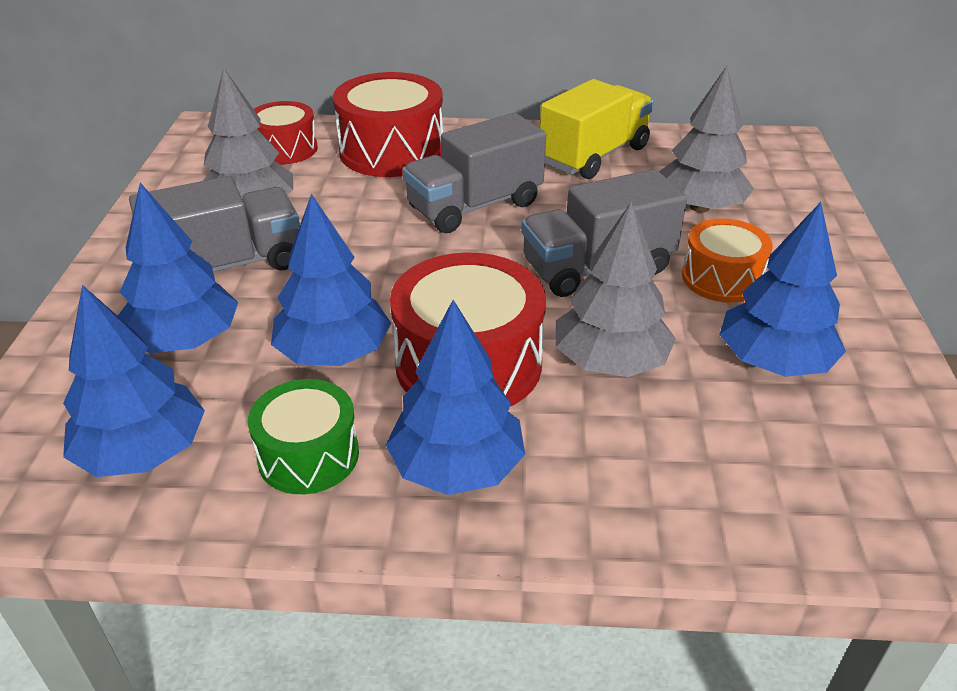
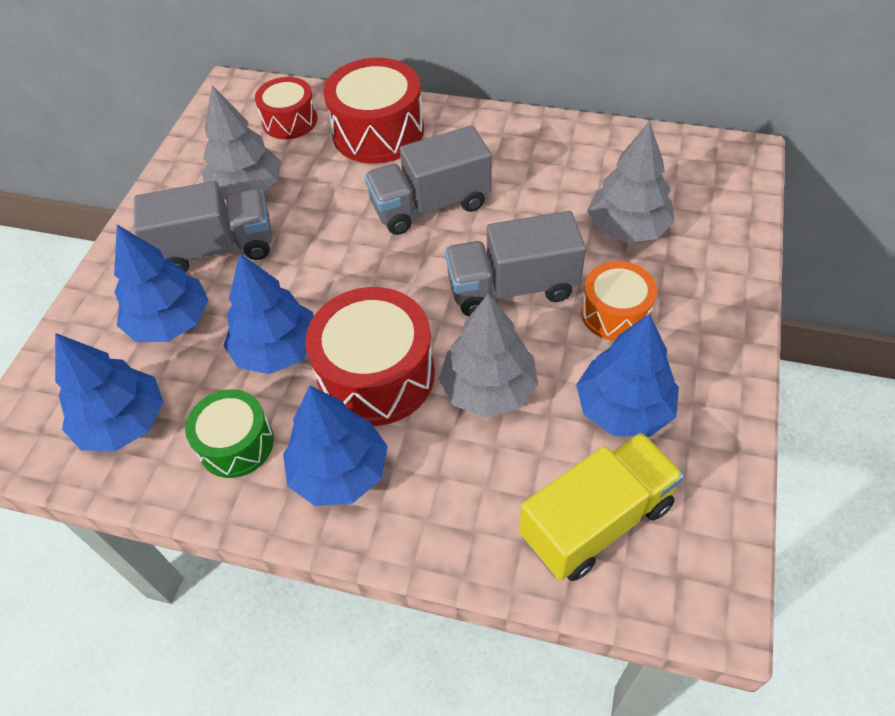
camera: 15 degrees right, 15 degrees up
yellow truck [540,79,654,179] -> yellow truck moved to [519,432,684,581]

